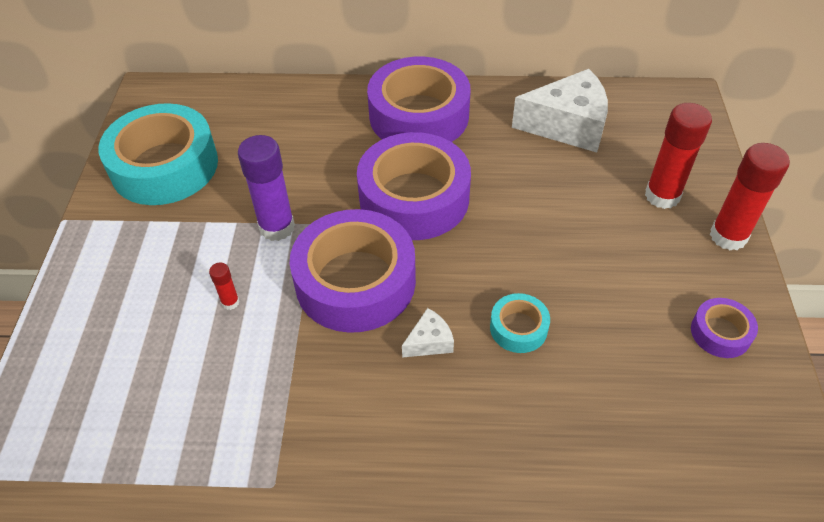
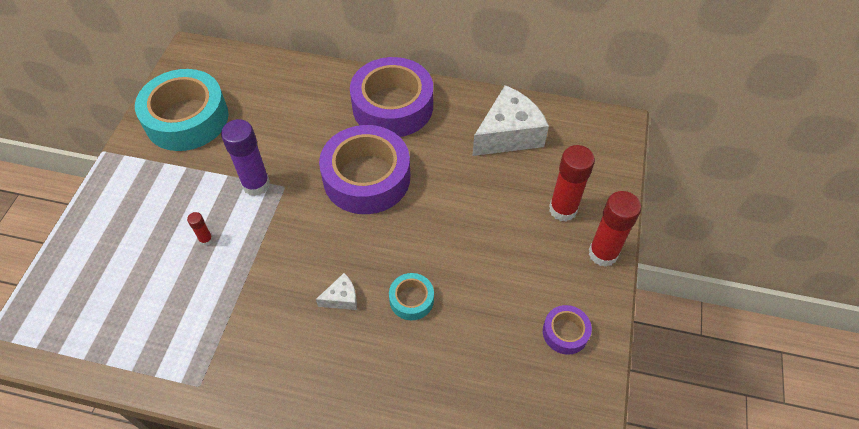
camera: 10 degrees right, 5 degrees up
purple tape [290,209,416,333] -> none
white cheese [512,69,608,153] -> white cheese turned 45 degrees counterclockwise [473,85,549,156]

